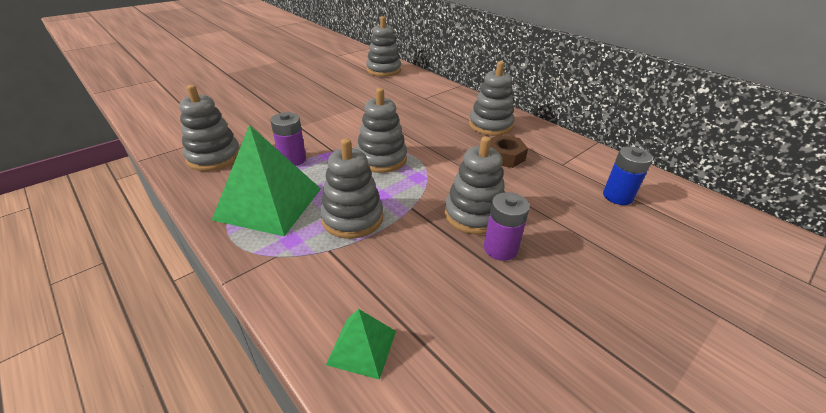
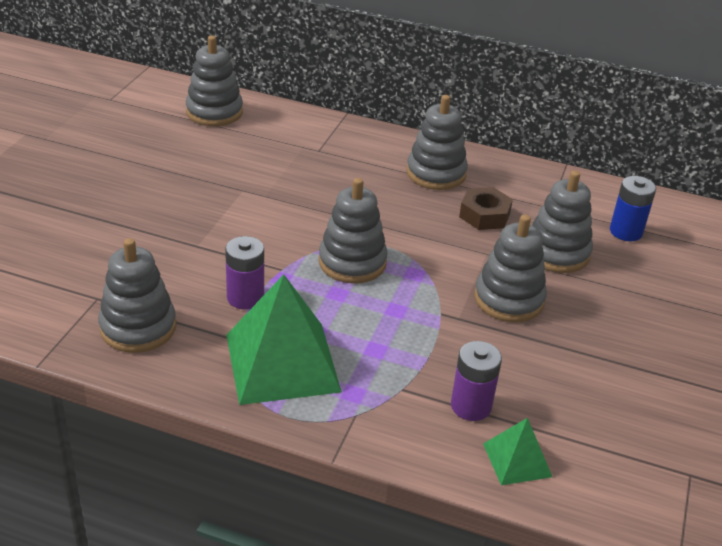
camera: 30 degrees left, 0 degrees up
grey stacking toy [320,138,383,239] -> grey stacking toy moved to [532,171,593,273]
purple battery [484,192,530,261] -> purple battery moved to [451,341,502,421]

